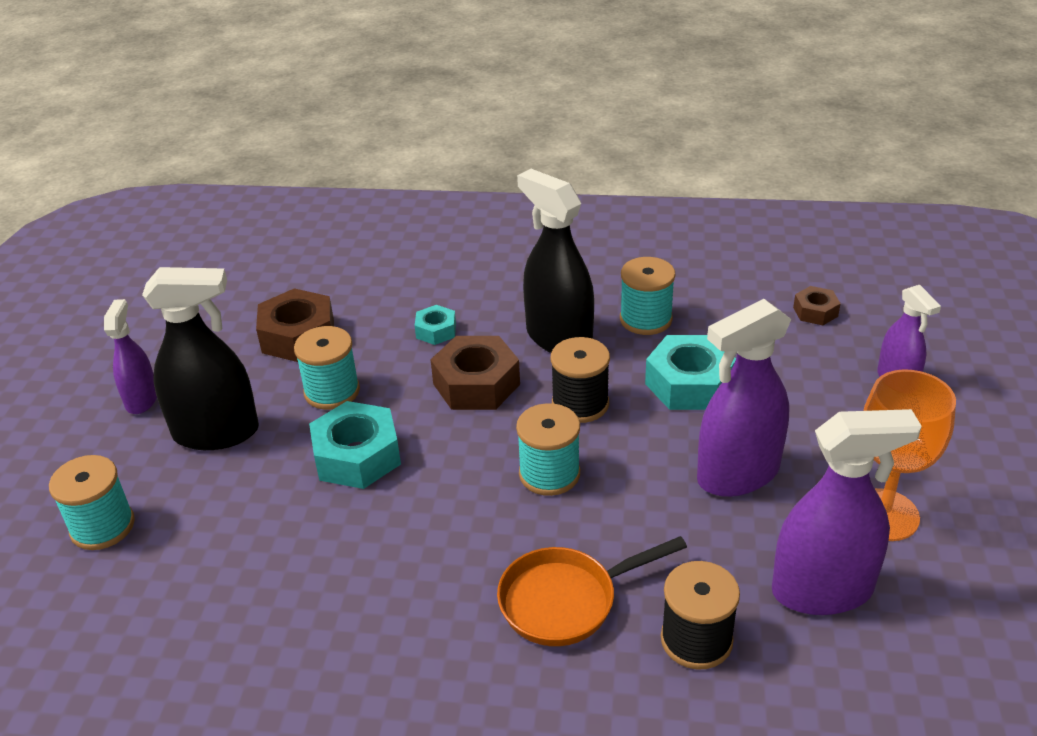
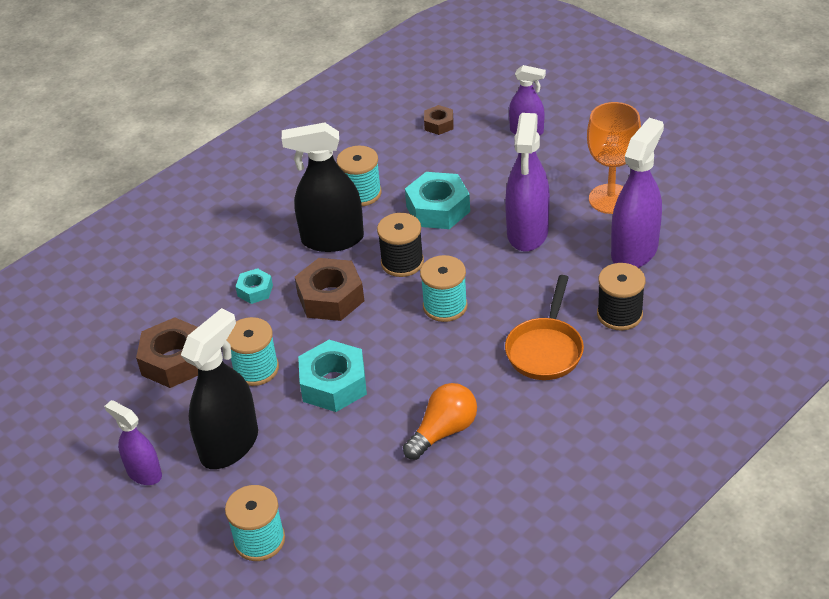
camera: 50 degrees left, 5 degrees up
none -> orange light bulb [403,383,477,460]

